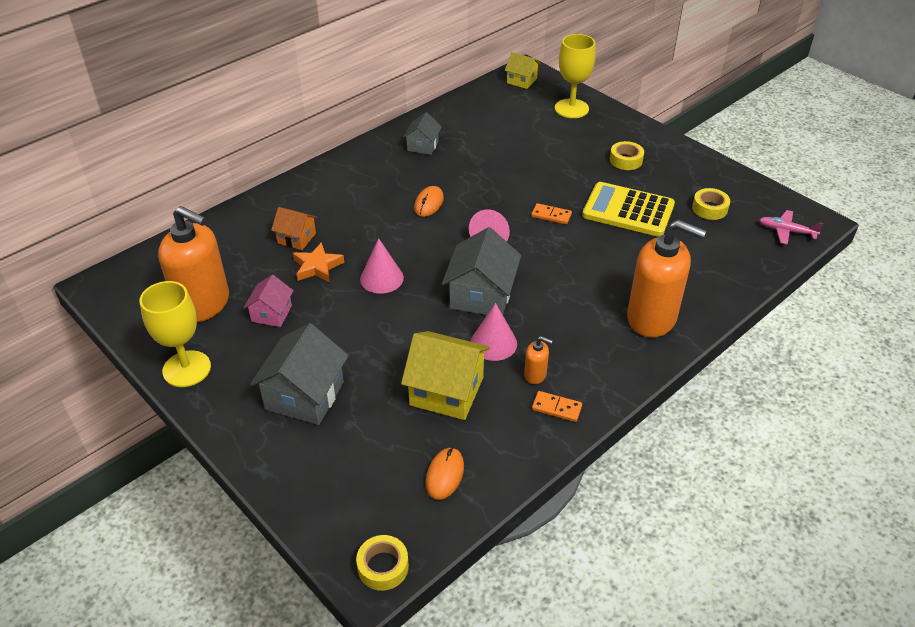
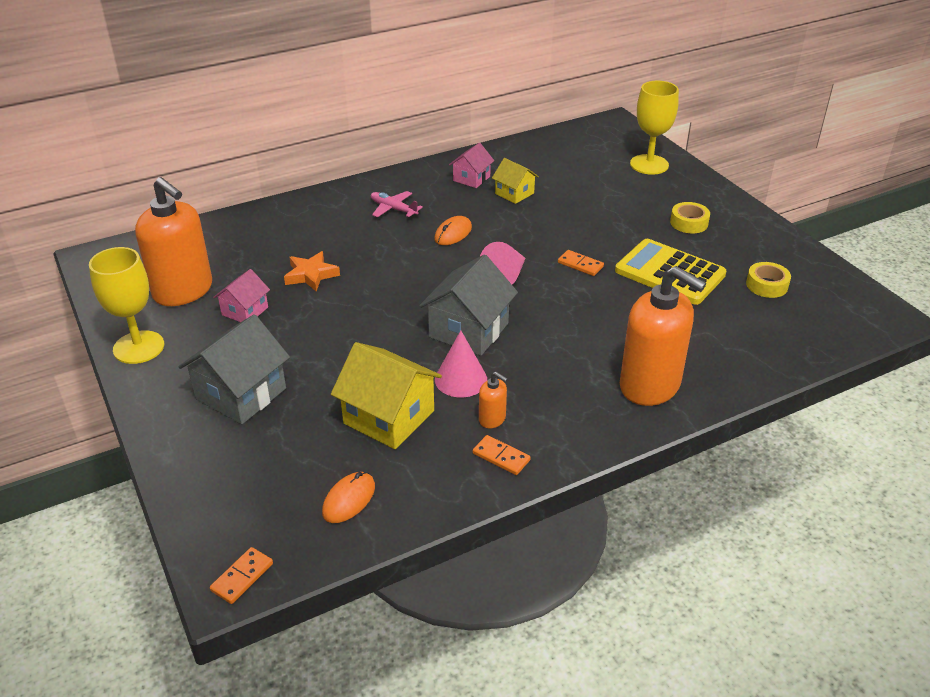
camera: 15 degrees right, 5 degrees down
orange house [271,207,317,250] -> none
yellow tape [356,535,409,591] -> orange domino [210,547,273,604]
pink cone [360,238,404,294] -> none
grey house [403,112,442,155] -> pink house [449,143,494,188]
yellow house [505,52,541,89] -> yellow house moved to [492,158,539,204]
pink plane [759,210,823,245] -> pink plane moved to [371,191,423,217]

